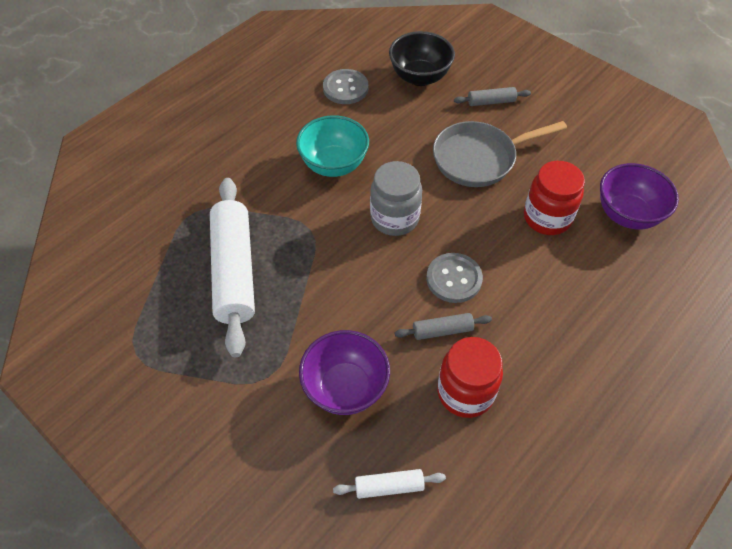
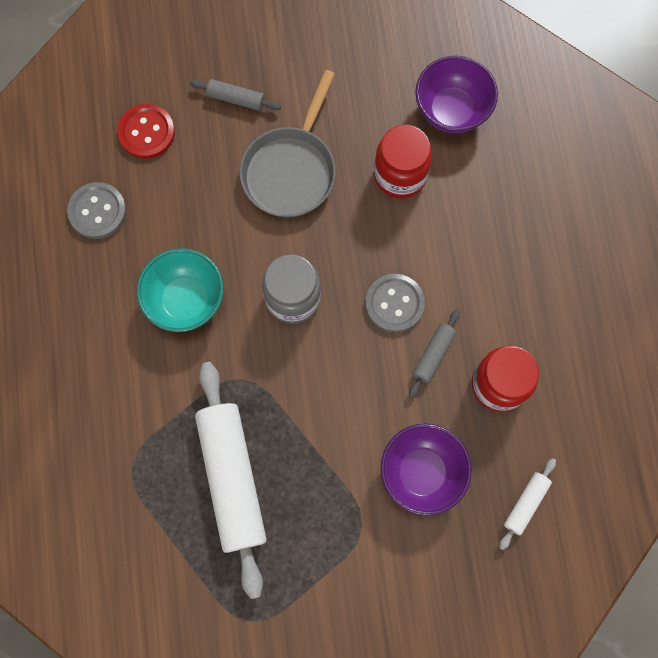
camera: 50 degrees left, 20 degrees up
white rolling pin [210,178,255,357] -> white rolling pin turned 45 degrees clockwise [195,362,267,599]
black bowl [389,31,455,86] -> red button [117,104,175,159]
grey rolling pin [454,87,531,106] -> grey rolling pin turned 75 degrees clockwise [190,79,281,111]

